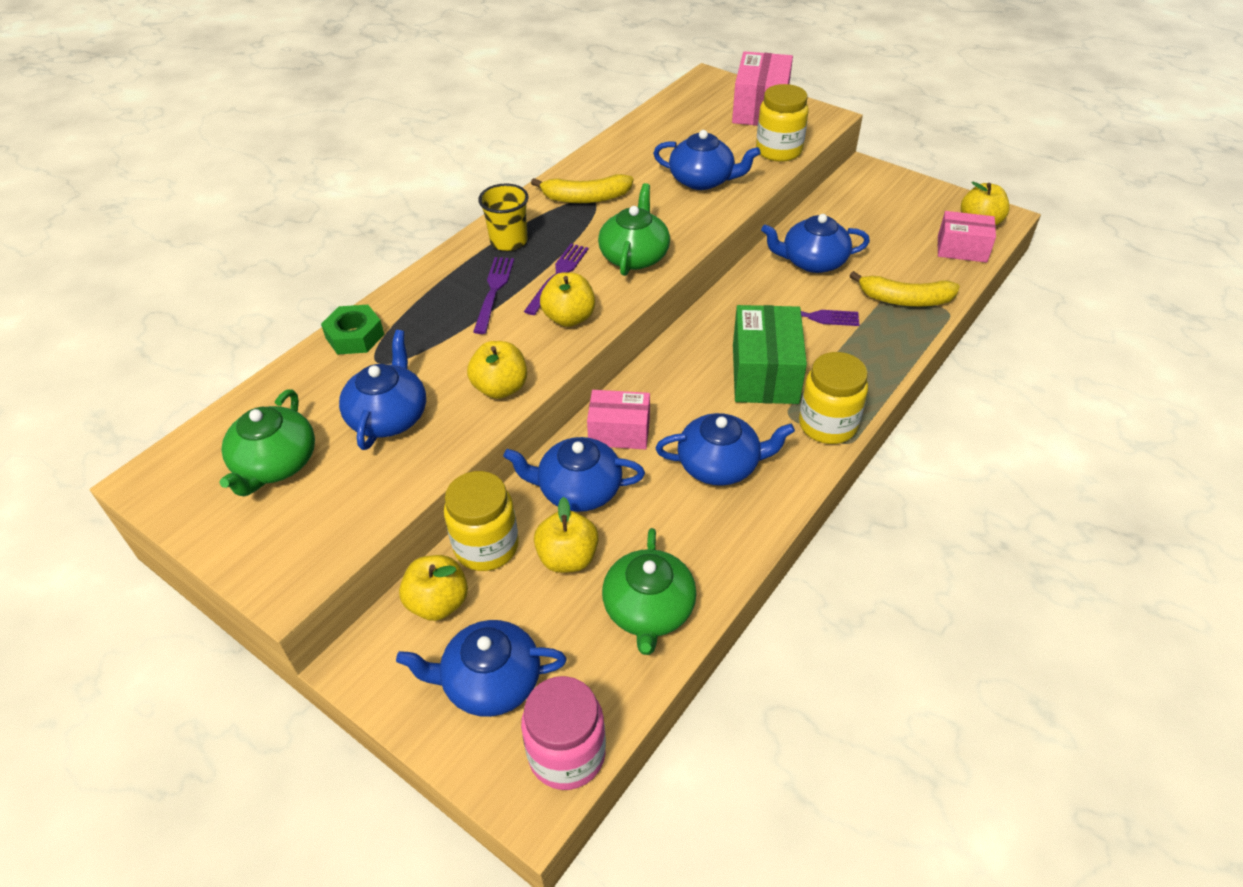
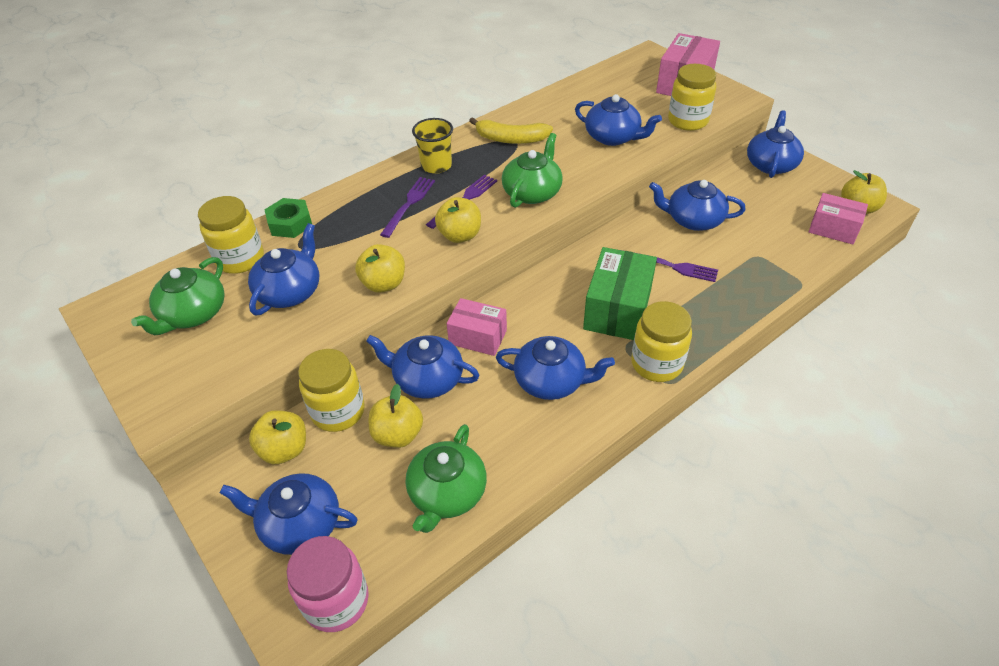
camera: 15 degrees right, 0 degrees up
yellow banana [850,271,960,306] -> none
none -> yellow jar [198,196,264,274]
none -> blue teapot [747,110,804,178]

